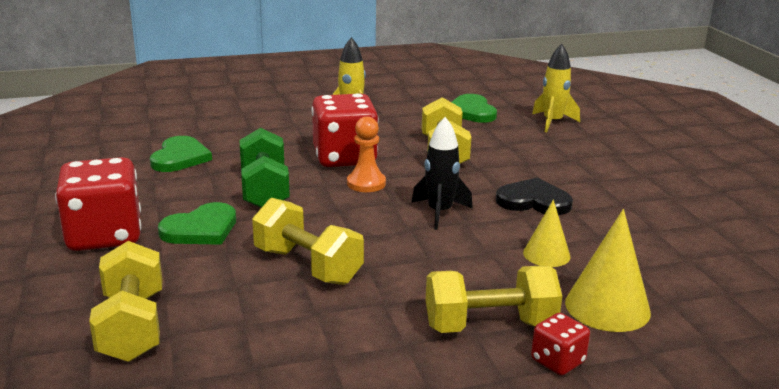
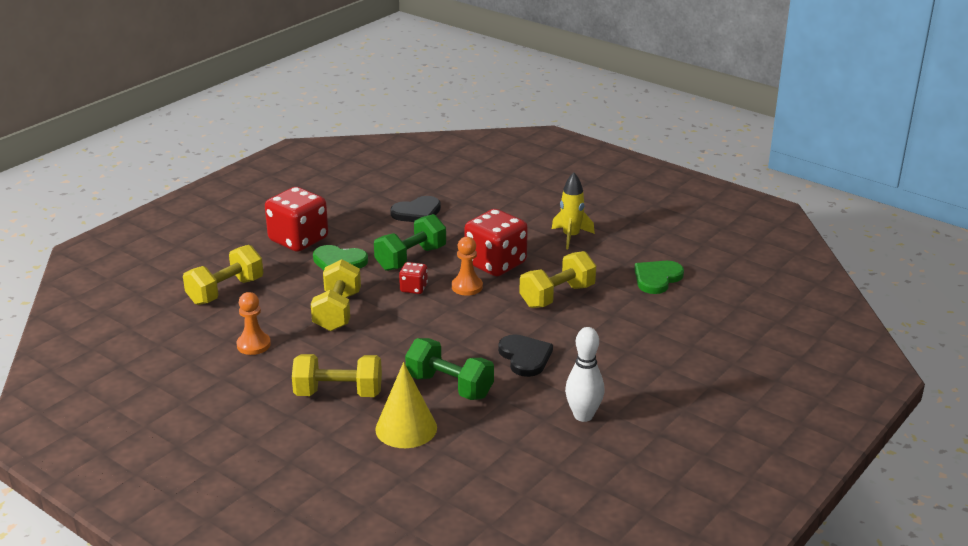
camera: 55 degrees right, 5 degrees up
green heart [150,136,212,172] -> black heart [390,196,441,222]
black rocket [411,117,473,230] -> none
yellow dumbbell [426,266,562,333] -> yellow dumbbell turned 45 degrees counterclockwise [292,354,382,397]
yellow cone [523,199,571,267] -> green dumbbell [405,338,494,400]
red dice [531,313,590,375] -> red dice moved to [399,262,428,294]
yellow rocket [532,44,580,132] -> none
none -> orange pawn [236,292,271,355]
none -> white bowling pin [565,327,604,422]

